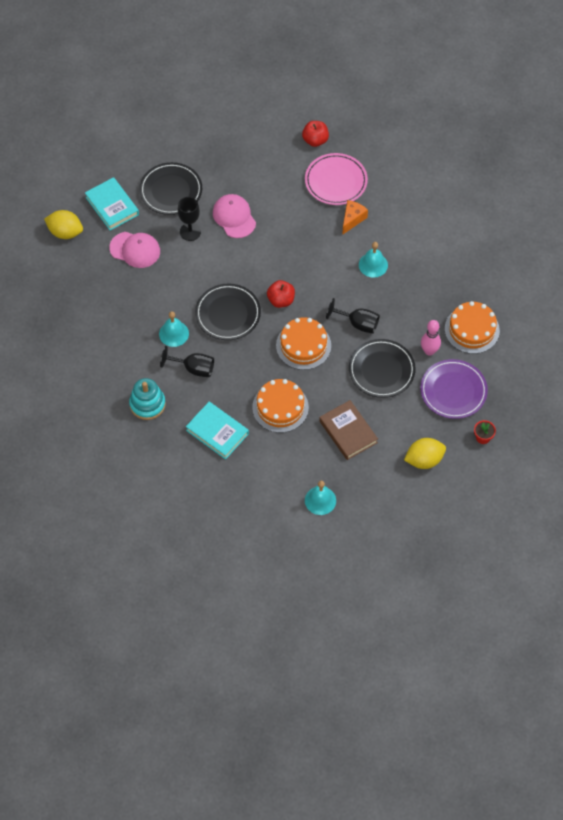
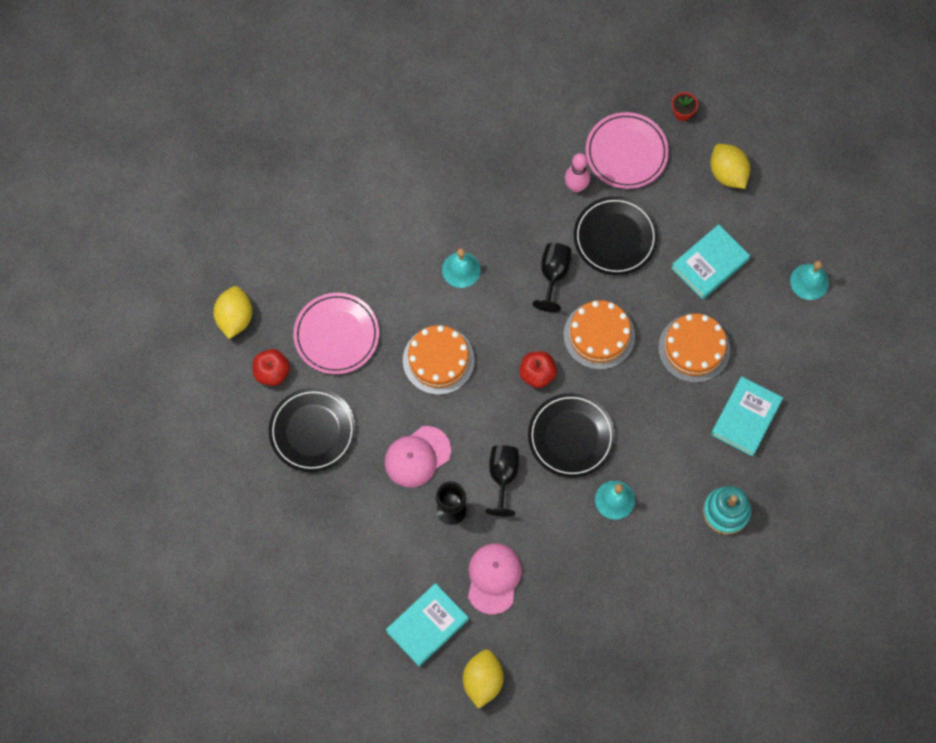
camera: 100 degrees left, 10 degrees up
black plate [139,162,202,215] -> black plate moved to [269,388,356,472]
black goblet [160,346,214,377] -> black goblet moved to [486,445,519,517]
brown book [319,400,378,460] -> turquoise book [671,224,750,300]
orange cheese [342,200,368,235] -> none
purple plate [420,359,488,419] -> pink plate [586,112,669,189]
orange cake [445,301,500,354] -> orange cake moved to [403,325,475,395]
none -> yellow lemon [213,286,252,339]

